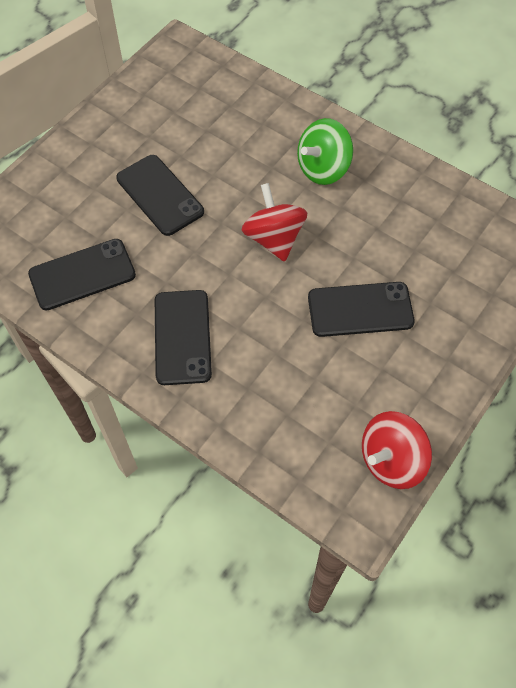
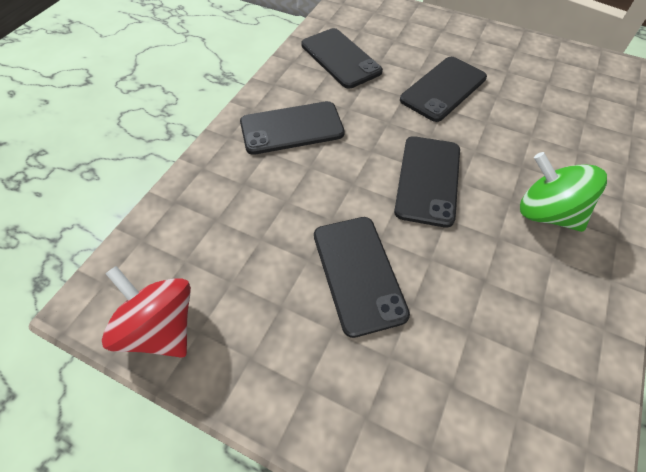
camera: 80 degrees right, 5 degrees down
red spinning top [242,183,307,262] -> black phone [394,136,460,228]

